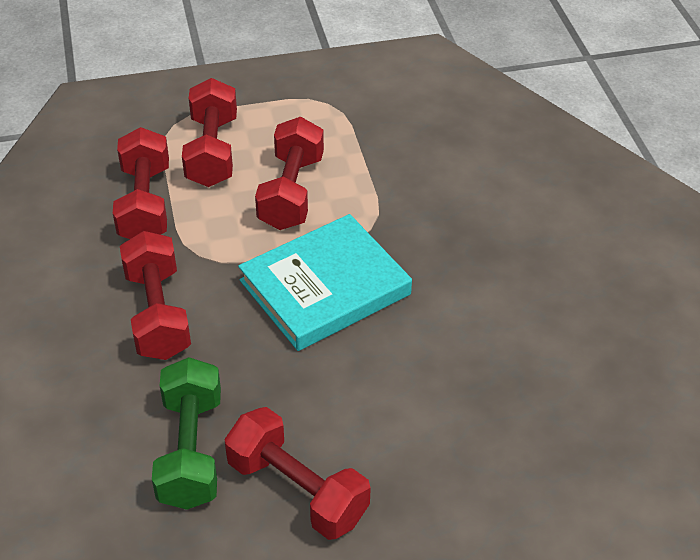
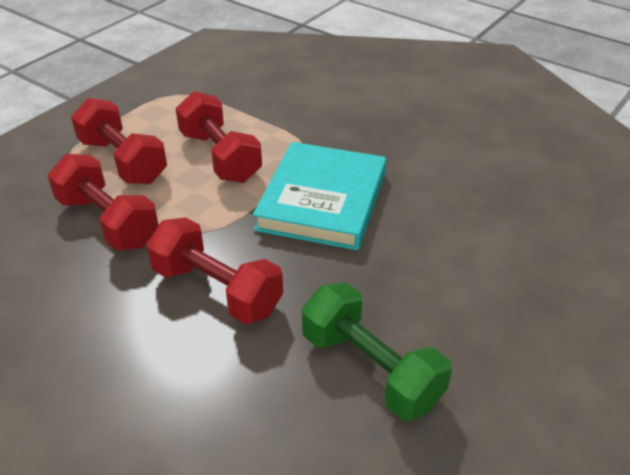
camera: 40 degrees left, 5 degrees down
red dumbbell [224,407,371,540] -> none

